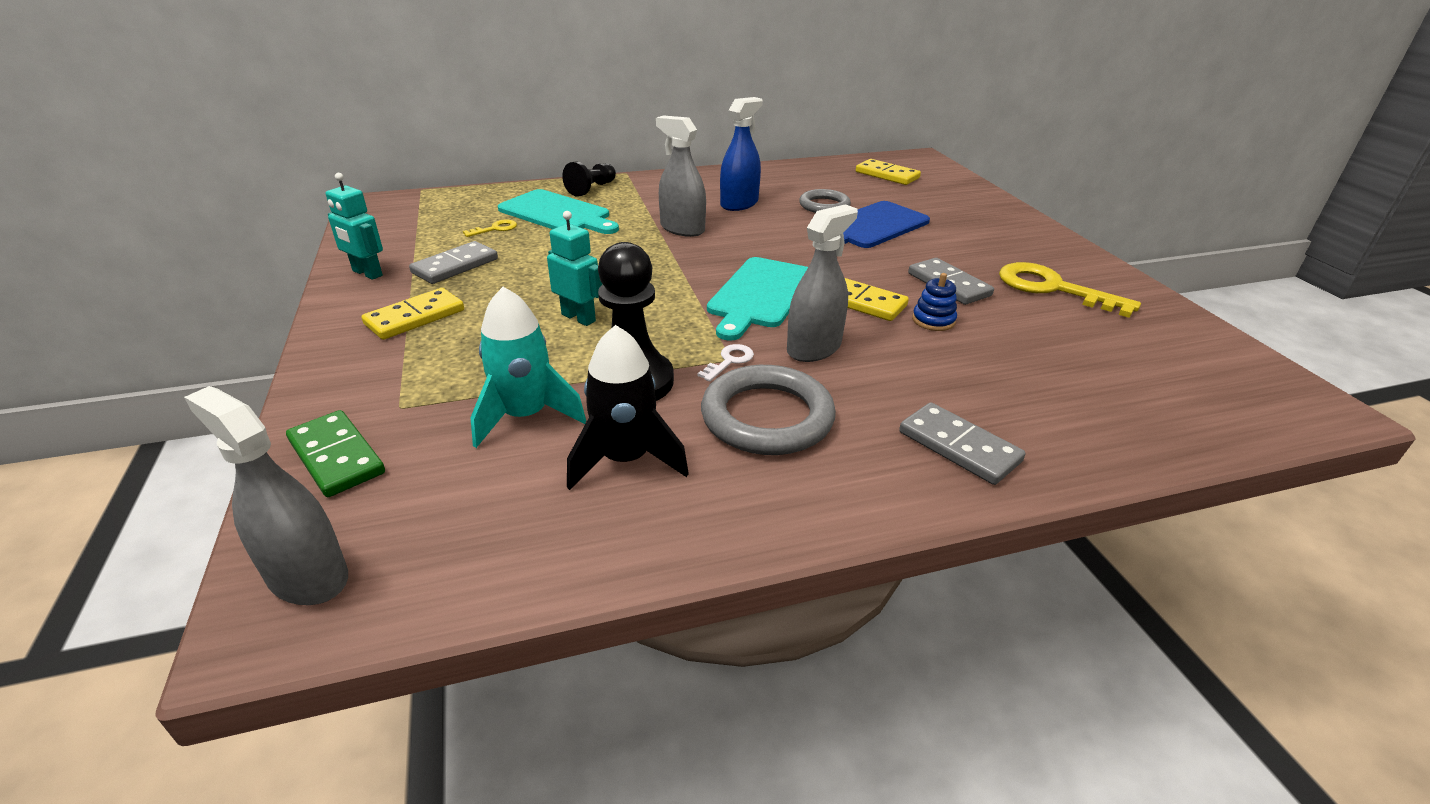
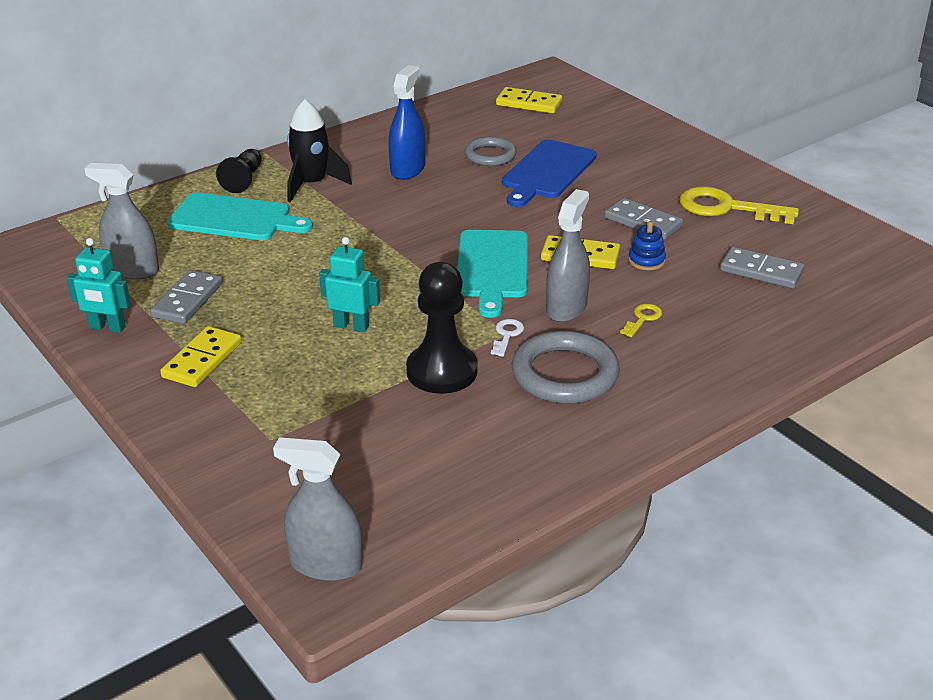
camera: 20 degrees left, 0 degrees up
green domino [286,410,385,497] -> none
yellow key [463,220,517,237] -> yellow key moved to [620,304,662,337]
turquoise rocket [470,287,586,448] -> none
black rocket [567,325,689,490] -> black rocket moved to [287,99,352,203]
grey spray bottle [656,115,706,237] -> grey spray bottle moved to [84,163,159,280]
grey domino [899,402,1025,485] -> grey domino moved to [720,247,804,288]

